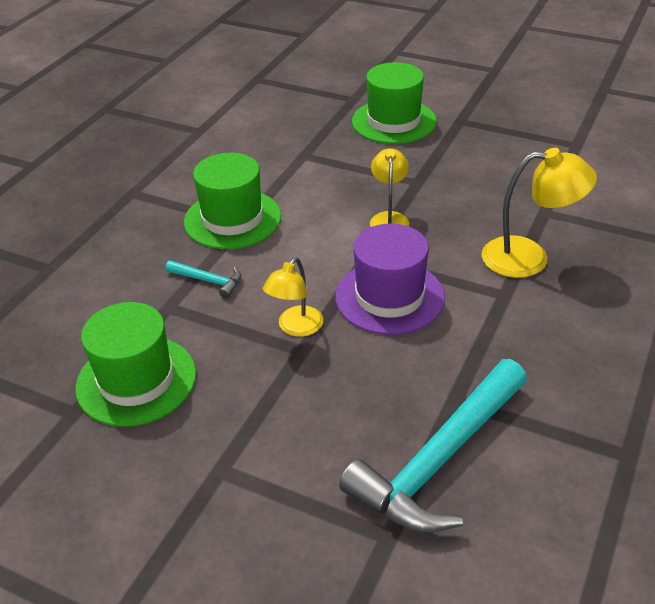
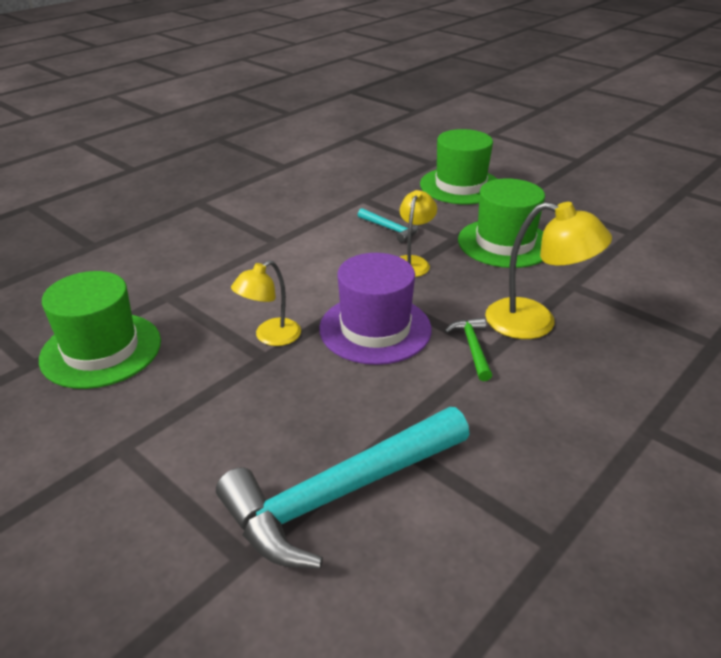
camera: 15 degrees right, 5 degrees down
turquoise hammer [165,260,241,299] -> turquoise hammer moved to [358,208,419,243]
green hat [184,153,281,249] -> green hat moved to [458,178,545,268]
none -> green hammer [445,317,492,381]

